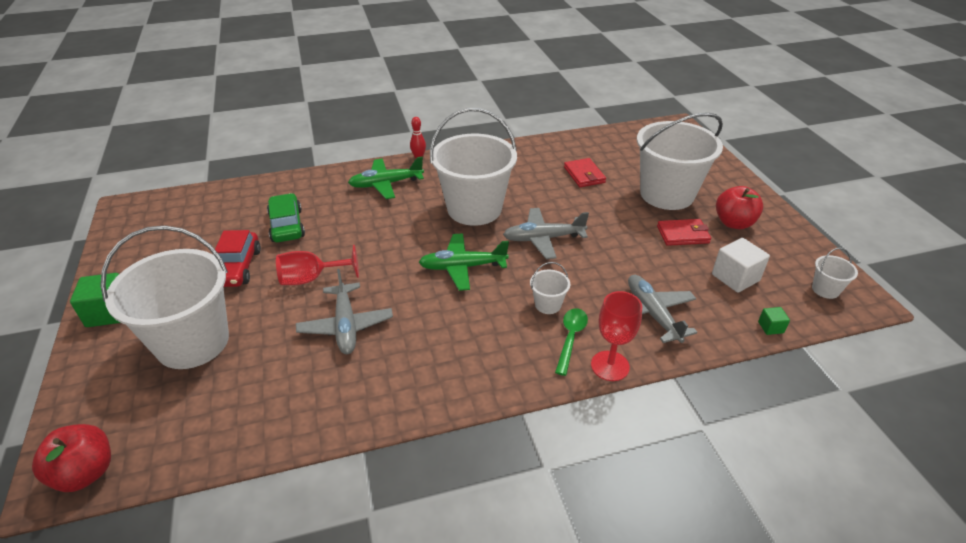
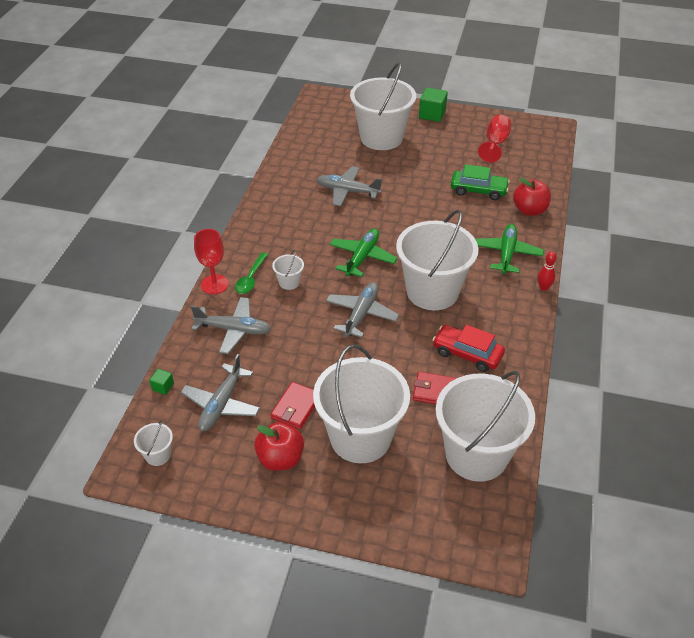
camera: 120 degrees right, 5 degrees up
red apple [32,424,111,492] -> red apple moved to [513,178,551,216]
red car [215,230,261,287] -> red car moved to [433,325,505,372]
red goblet [276,245,359,285] -> red goblet moved to [478,115,511,162]
green spoon [555,308,588,376] -> green spoon turned 60 degrees clockwise [235,252,268,294]
white cube [712,238,770,293] -> grey plane [181,354,260,431]
none -> white bucket [436,371,535,482]

